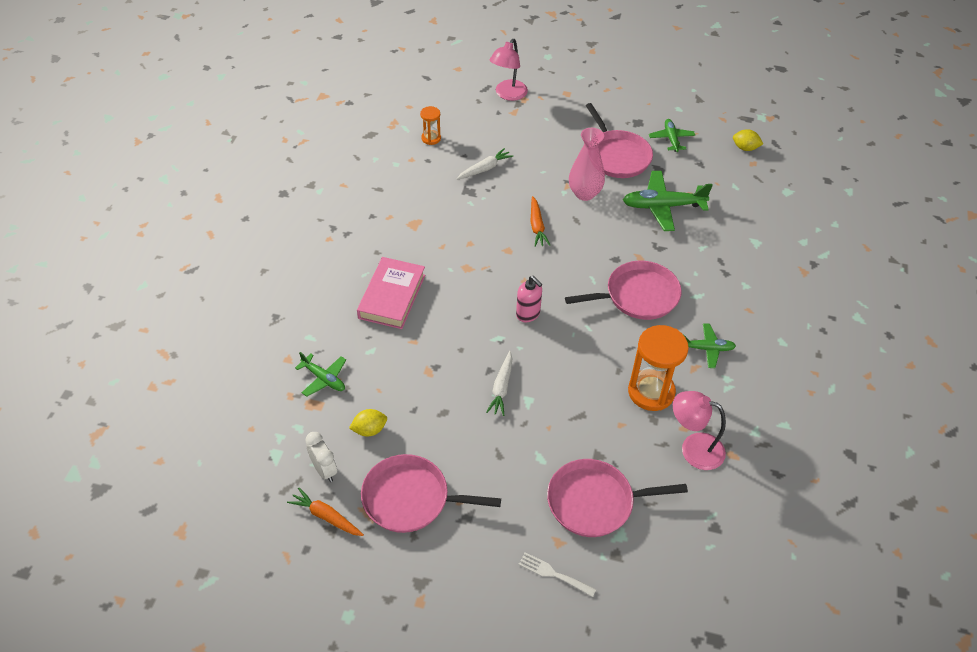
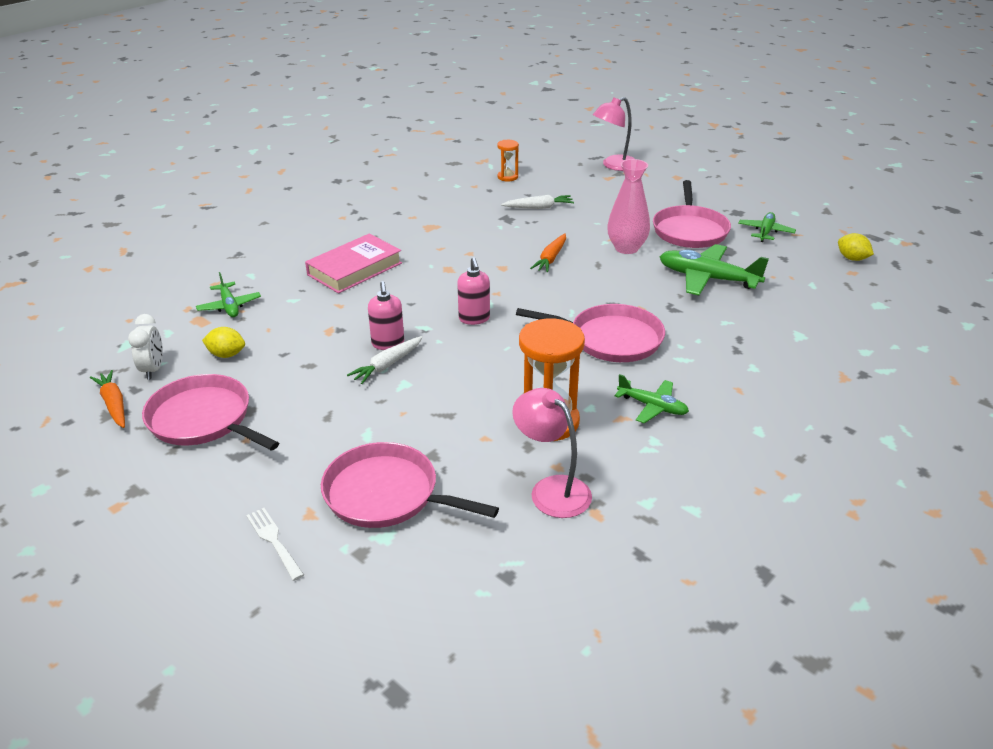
camera: 30 degrees right, 15 degrees down
none -> pink soap dispenser [368,281,404,350]

